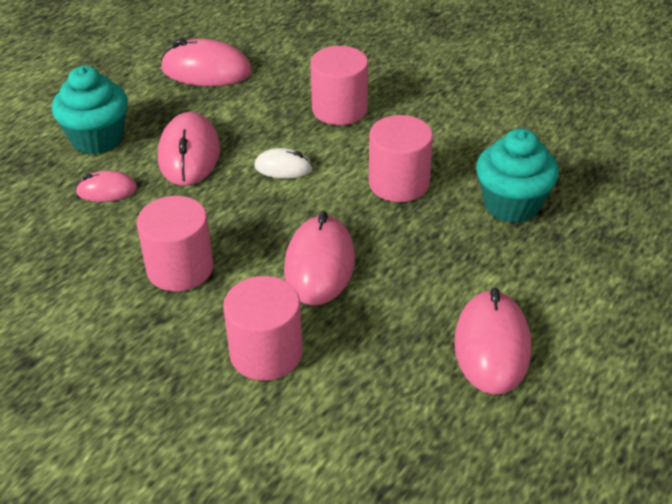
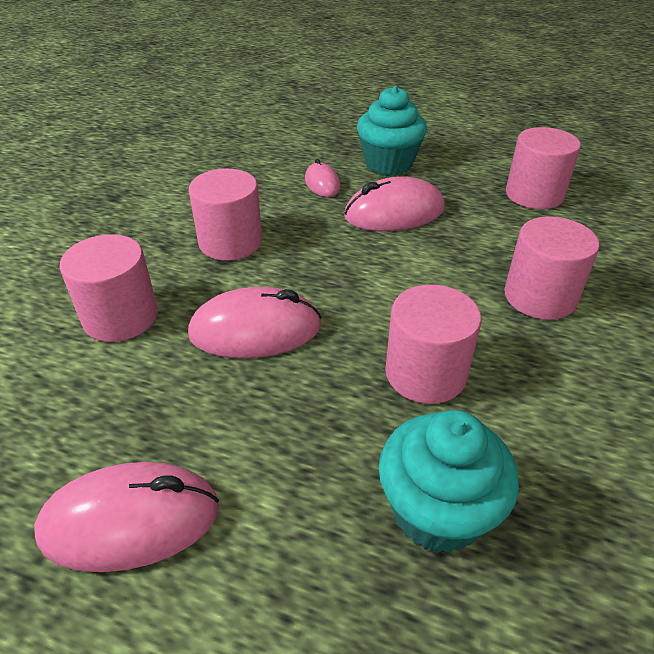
camera: 75 degrees right, 0 degrees up
pink mouse [161,38,252,86] -> pink cylinder [506,127,581,209]
white mouse [254,148,313,179] -> none

